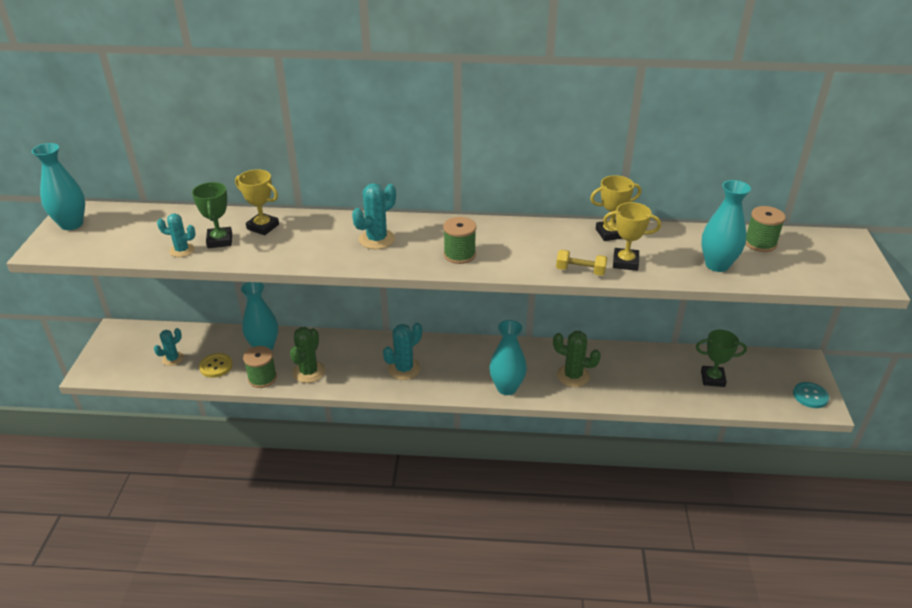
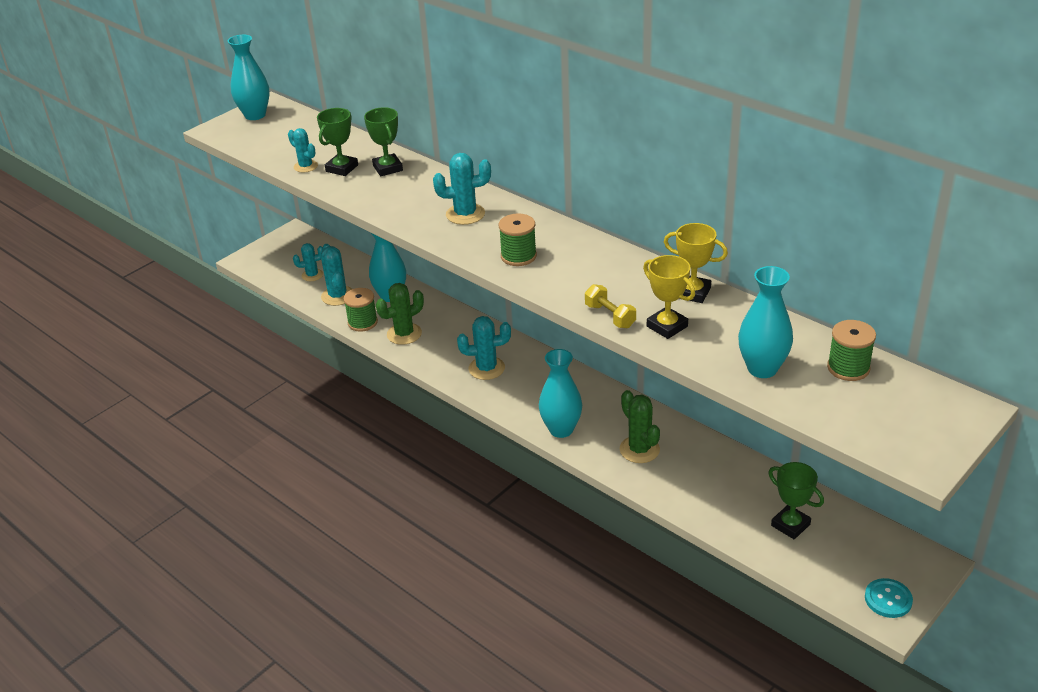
camera: 40 degrees right, 0 degrees up
yellow button [199,353,233,378] -> turquoise cactus [321,244,352,306]
yellow trophy [235,169,279,235] -> green trophy [364,107,403,176]

